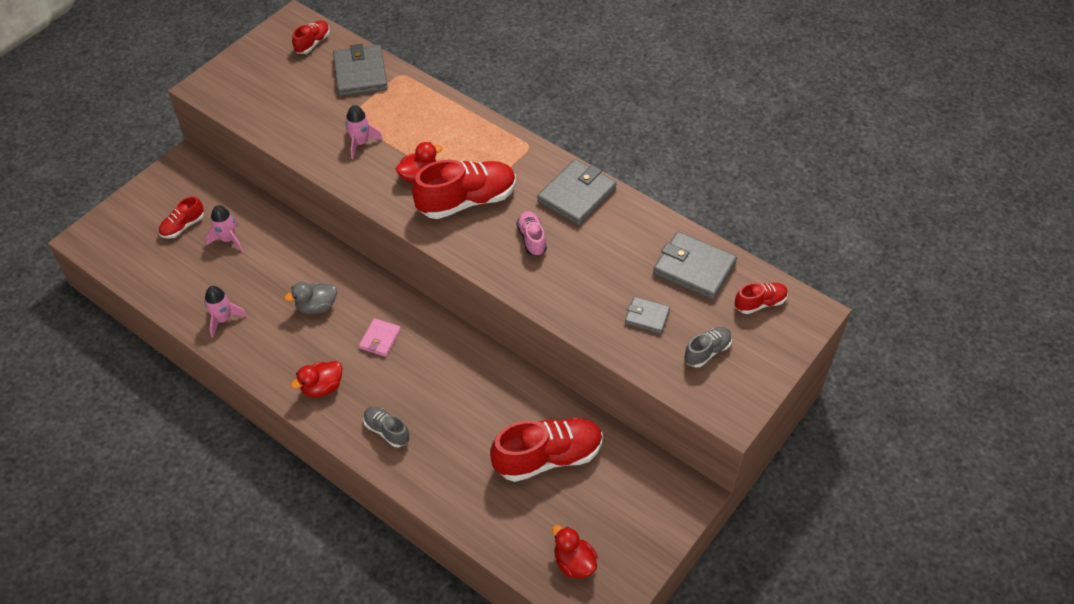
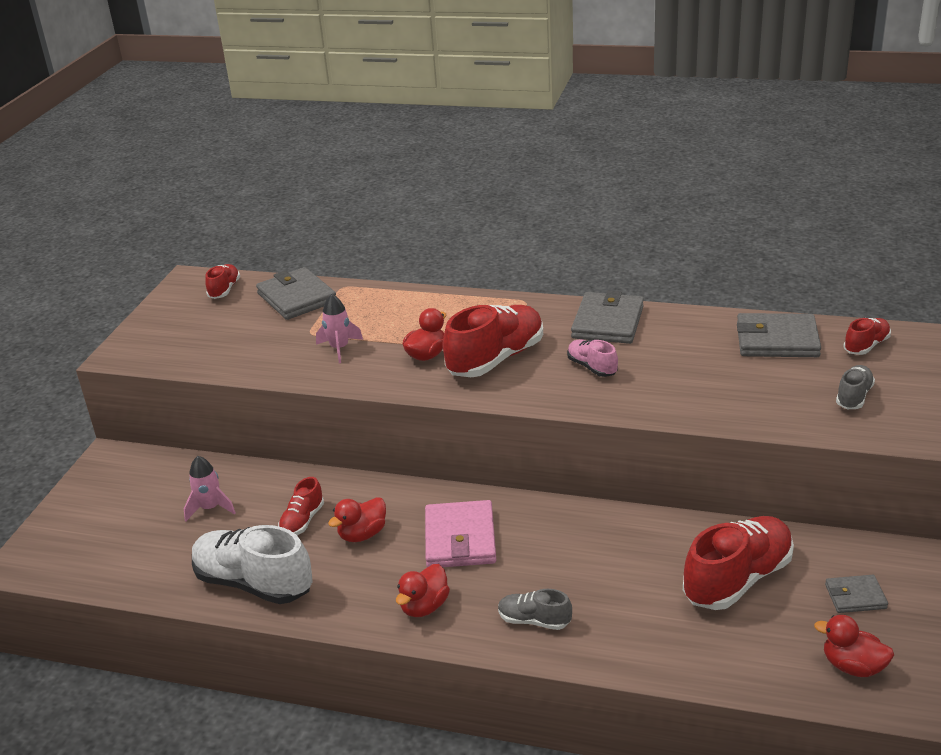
camera: 20 degrees left, 20 degrees down
red shoe [158,196,204,238] -> red shoe moved to [278,477,324,535]
pink rocket [204,286,247,338] -> white shoe [192,525,313,604]
grey duck [284,282,337,314] -> red duck [328,497,386,542]
pink wallet [359,318,401,357] -> pink wallet [425,500,496,567], size x1.79
grey wallet [625,297,670,334] -> grey wallet moved to [825,575,888,613]

